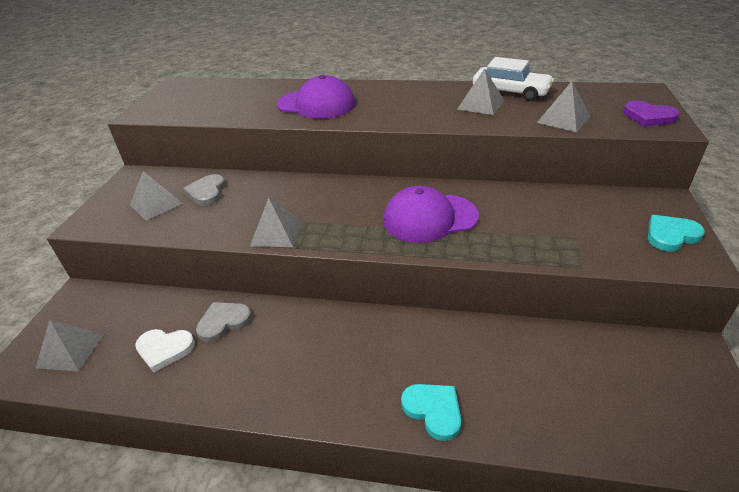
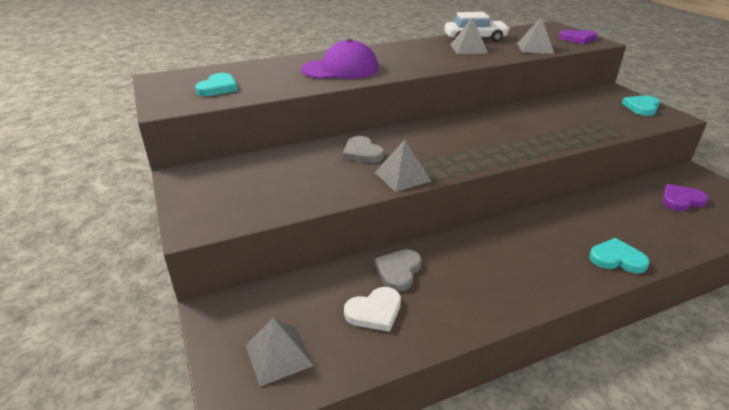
camera: 35 degrees left, 5 degrees down
grey pyramid [130,171,183,221] -> none
grey heart [183,174,226,206] -> grey heart moved to [343,136,384,163]
purple cap [383,186,479,243] -> none
none -> turquoise heart [195,73,238,96]
none -> purple heart [662,184,709,211]

